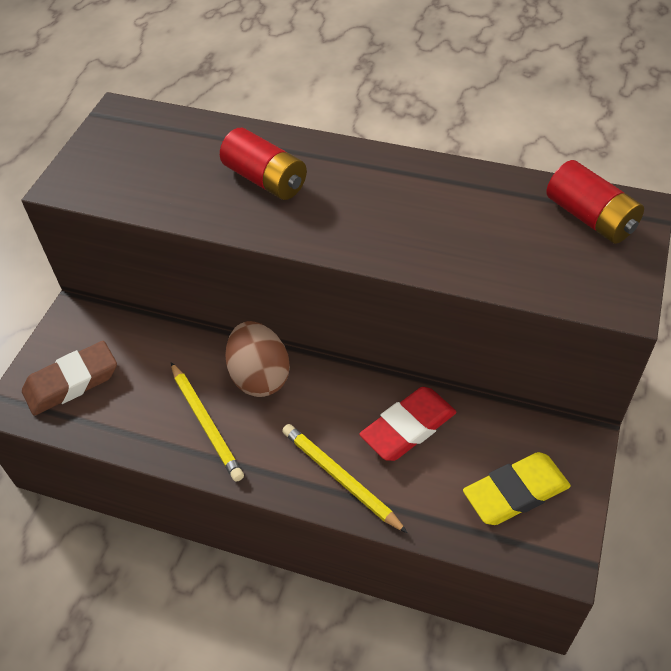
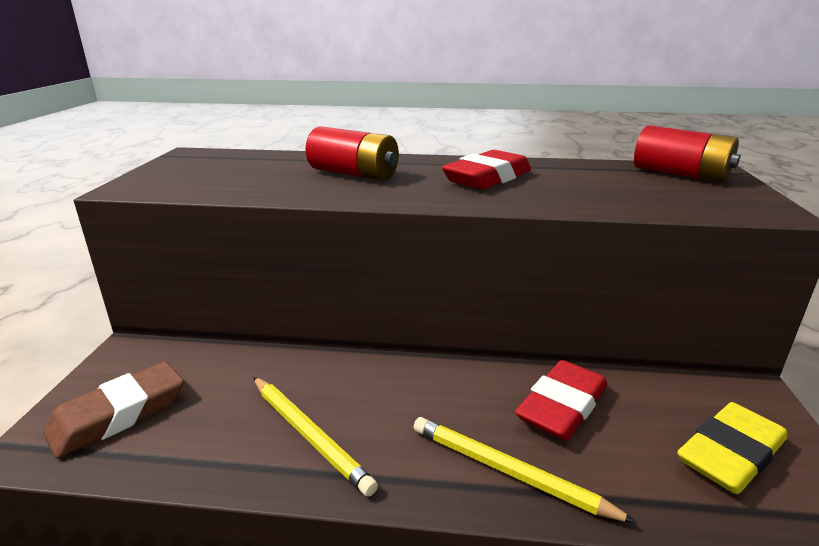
camera: 15 degrees left, 25 degrees down
brown egg [225,321,290,397] -> none
none -> red eraser [442,150,531,190]

